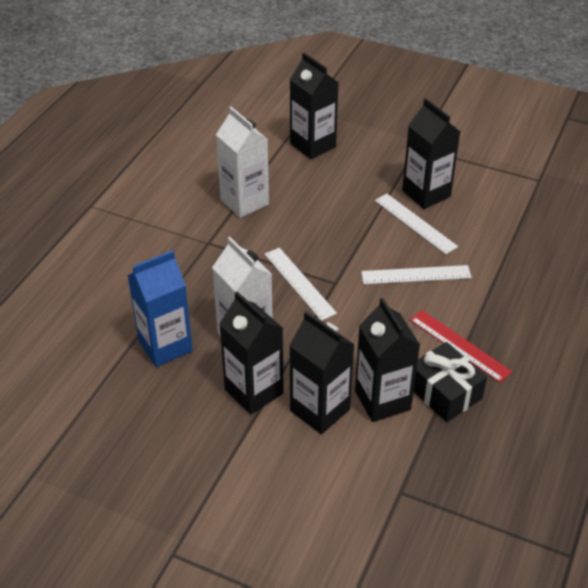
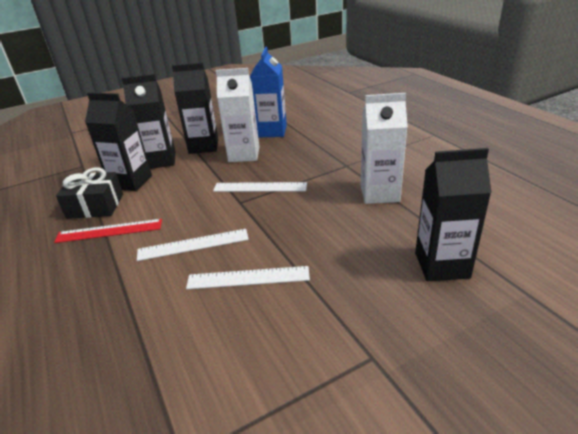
camera: 130 degrees right, 10 degrees down
white ruler [361,265,472,284] -> white ruler turned 45 degrees clockwise [137,229,249,261]
black carton [402,98,460,209] -> none

